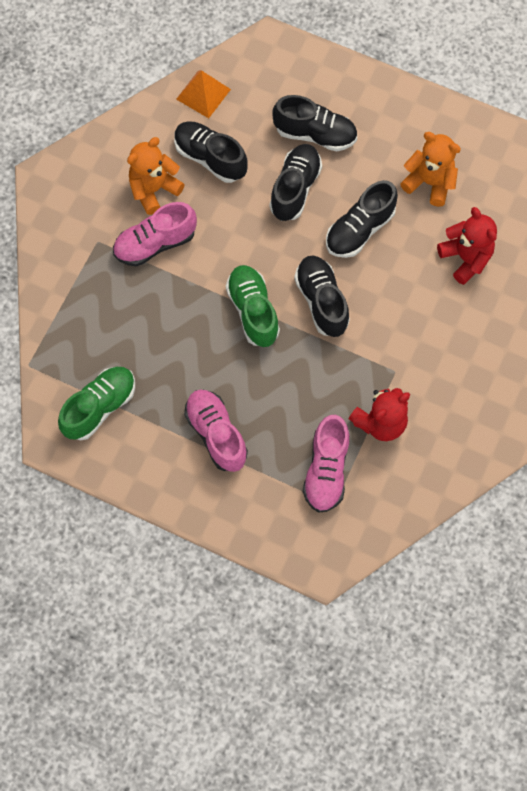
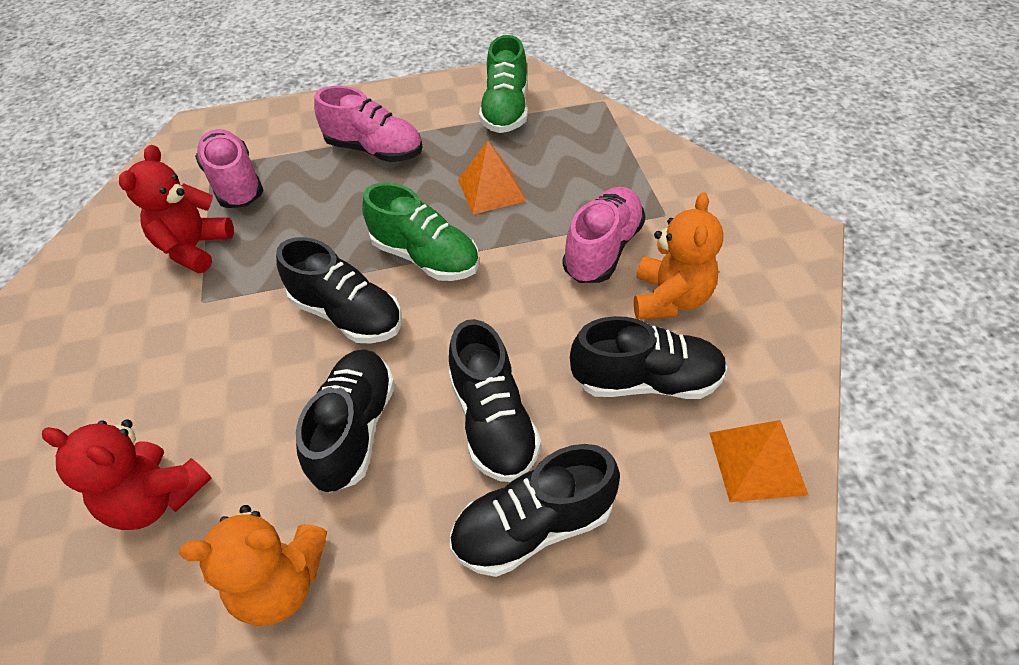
camera: 145 degrees right, 20 degrees down
none -> orange pyramid [458,141,526,214]

